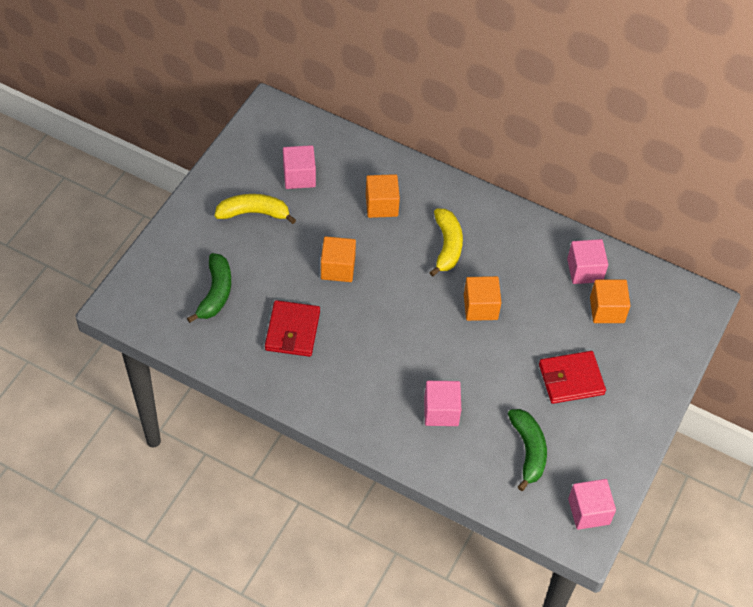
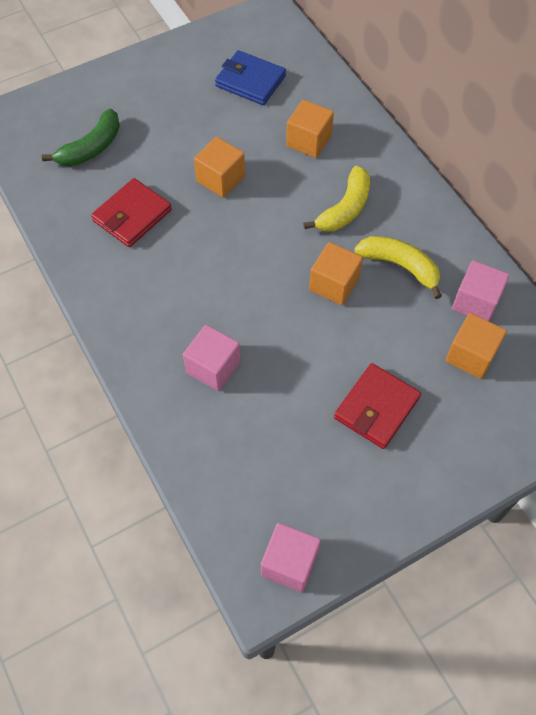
camera: 35 degrees right, 5 degrees up
yellow banana [215,194,296,224] -> yellow banana moved to [354,236,442,299]
pink cube [283,145,316,189] -> blue wallet [215,50,286,105]
green banana [508,409,547,491] -> none
red wallet [539,351,606,404] -> red wallet turned 75 degrees counterclockwise [334,363,421,449]

